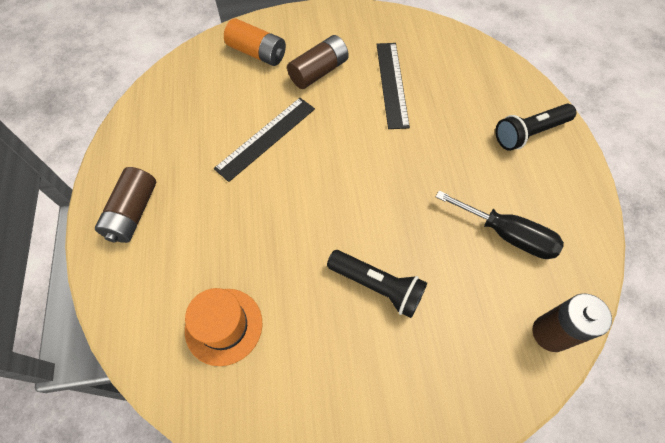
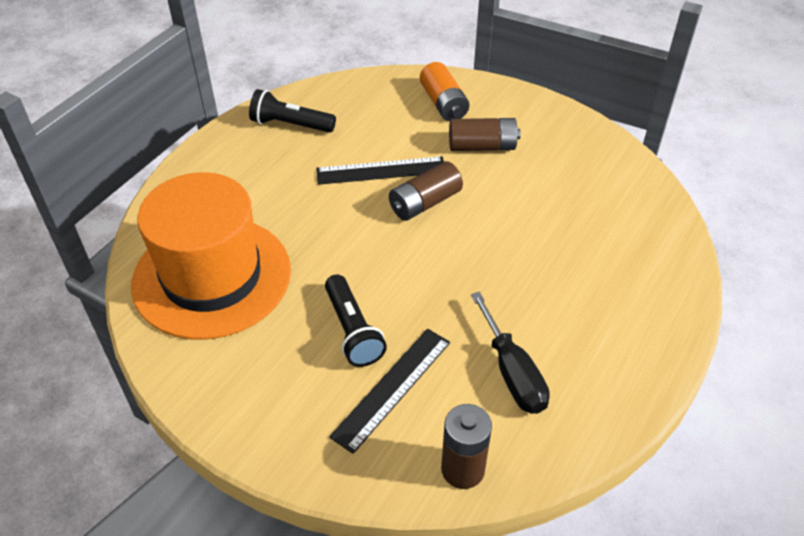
camera: 40 degrees right, 15 degrees down
brown battery [95,167,156,243] -> brown battery moved to [389,161,463,221]
orange hat [185,288,263,366] -> orange hat [131,172,291,340], size x2.07
black ruler [376,43,410,129] -> black ruler moved to [329,329,450,454]
black flashlight [495,104,576,151] -> black flashlight moved to [249,89,336,133]

